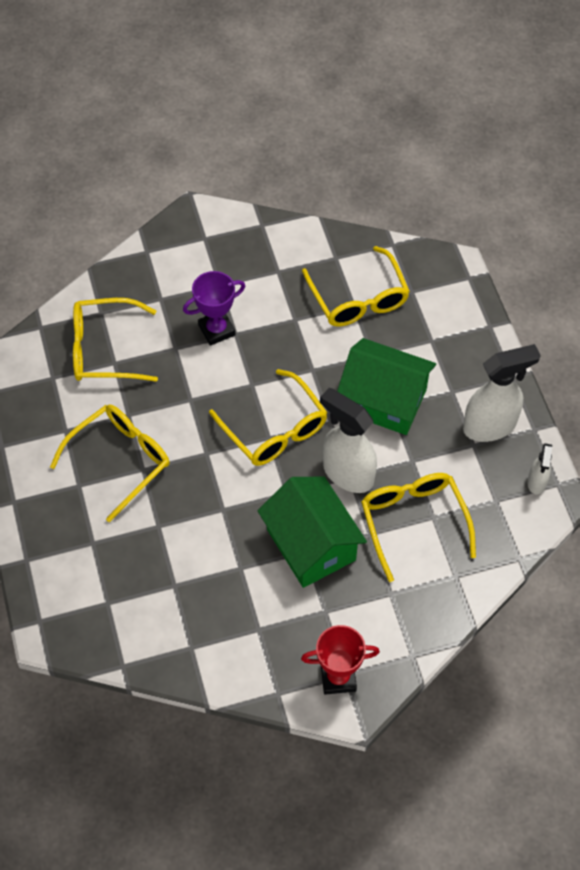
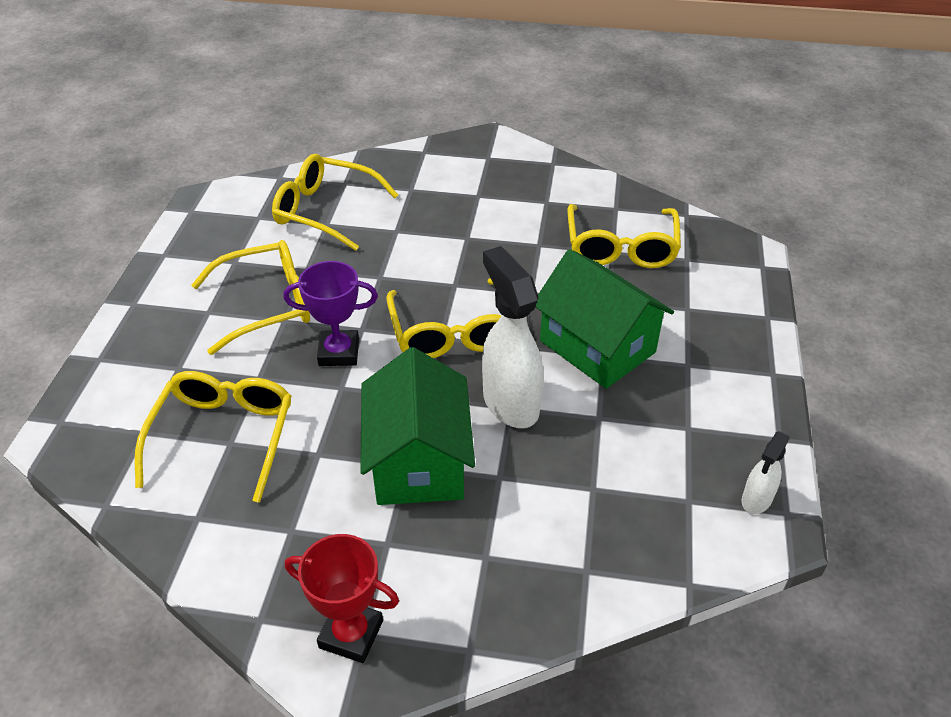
camera: 25 degrees right, 15 degrees down
purple trophy [183,271,245,346] -> purple trophy moved to [283,261,378,366]
yellow glasses [361,473,476,582] -> yellow glasses moved to [135,371,292,503]
white spray bottle [463,344,541,442] -> none

